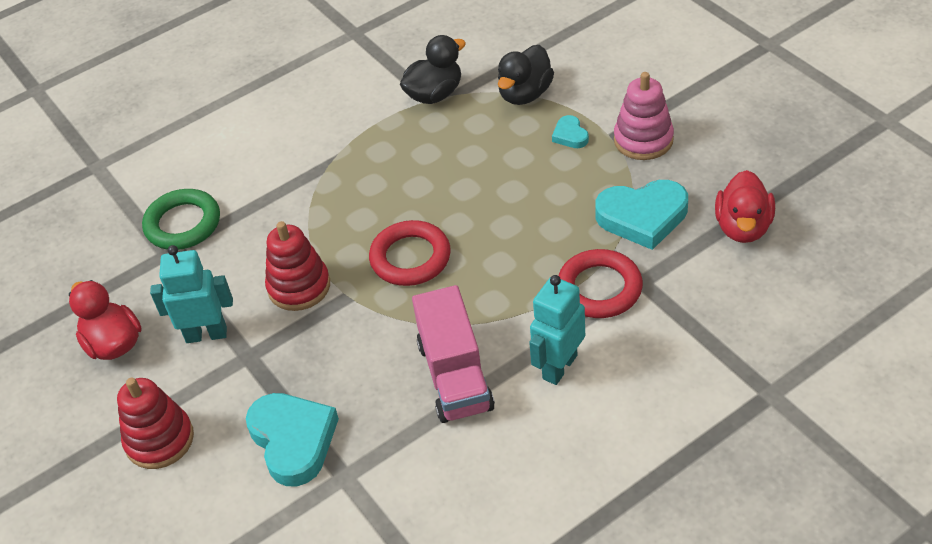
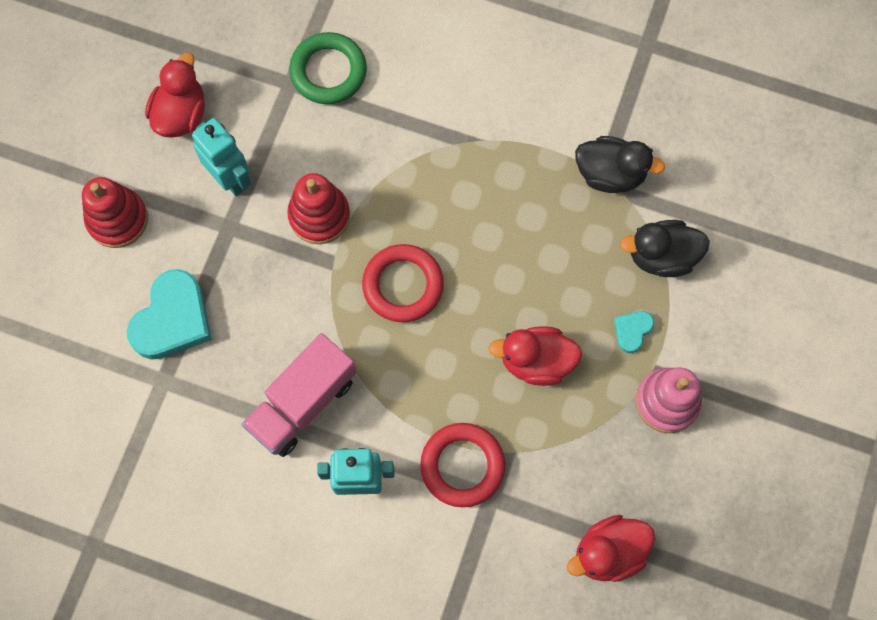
camera: 50 degrees right, 25 degrees up
turquoise heart [595,180,688,250] -> none
none -> red duck [488,326,582,386]

